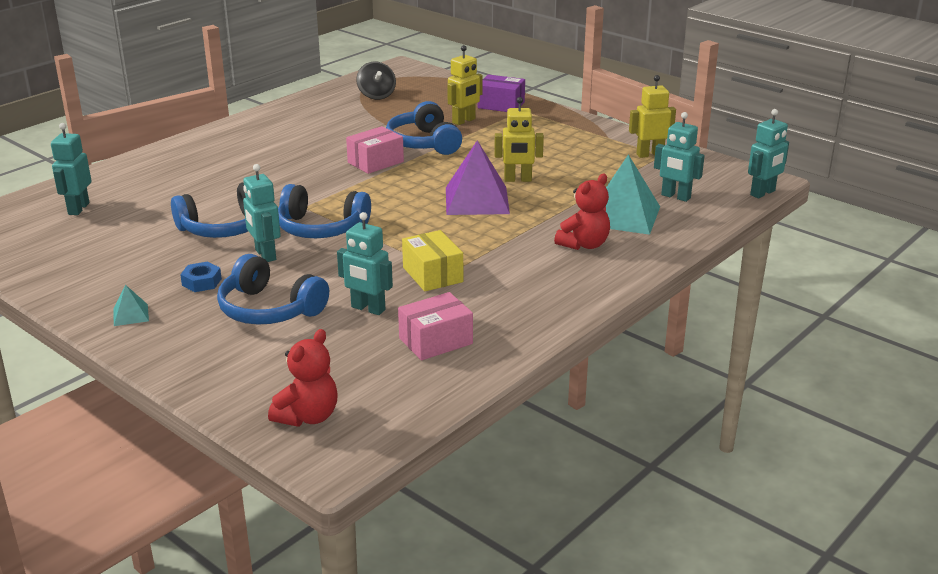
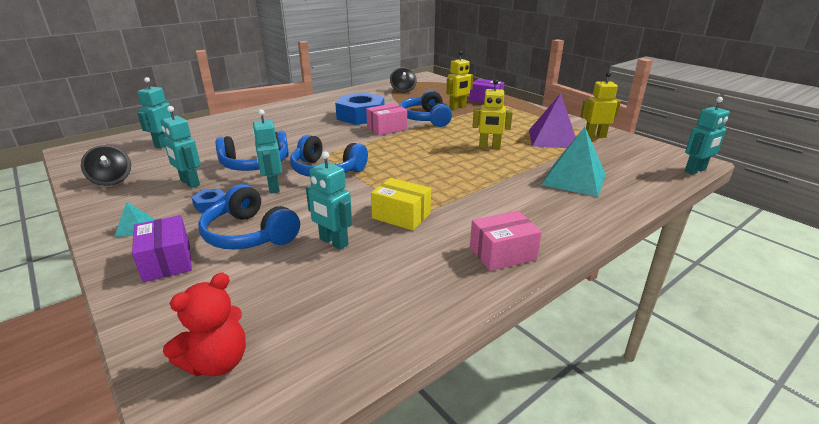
camera: 10 degrees right, 0 degrees up
pink box [398,292,473,361] -> pink box moved to [470,211,542,271]
yellow box [402,230,463,291] -> yellow box turned 45 degrees counterclockwise [371,178,431,230]
purple pyramid [446,140,510,215] -> purple pyramid moved to [529,93,576,148]
red teddy bear [554,174,610,250] -> none
turquoise robot [654,112,705,202] -> turquoise robot moved to [160,106,201,188]
none -> black spinning top [81,145,131,186]
none -> purple box [132,215,192,282]
none -> blue nut [335,92,384,125]

